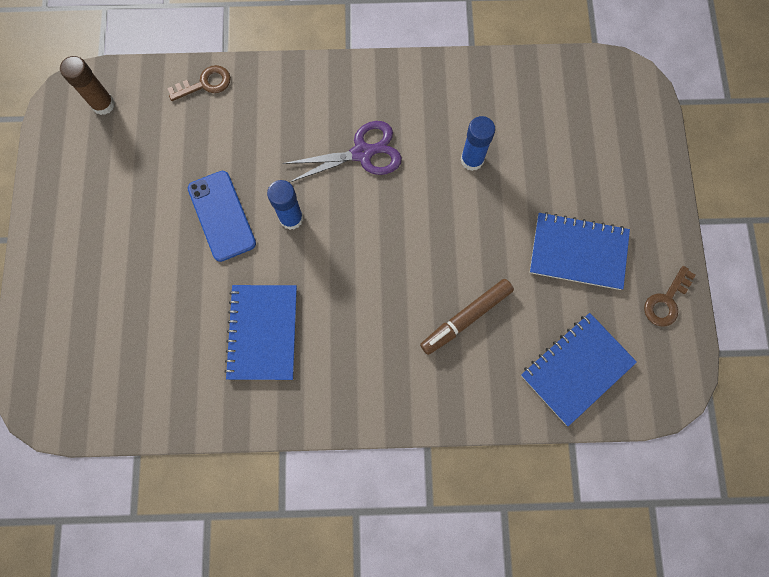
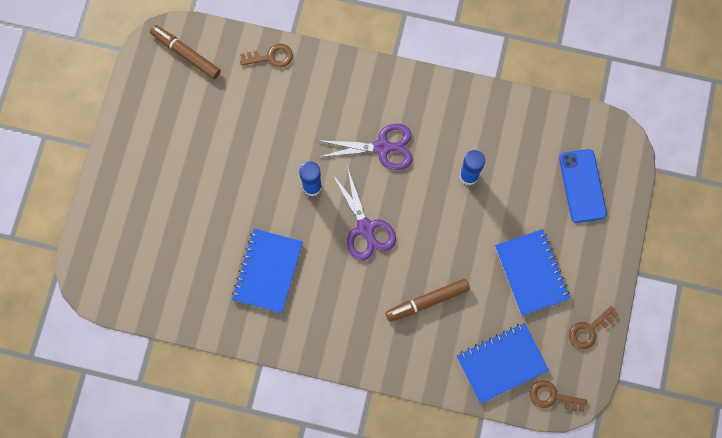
camera: 15 degrees right, 0 degrees up
brown glue stick [60,56,115,115] -> brown marker [150,25,221,79]
blue phone [188,171,256,262] -> blue phone moved to [559,149,607,223]
blue notebook [529,212,630,290] -> blue notebook turned 45 degrees clockwise [495,229,570,316]
none -> purple scissors [332,167,396,261]
none -> brown key [530,380,587,412]

